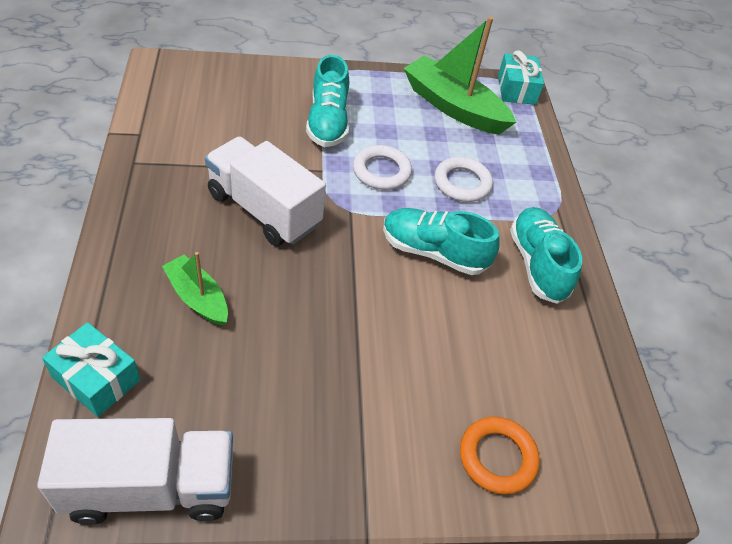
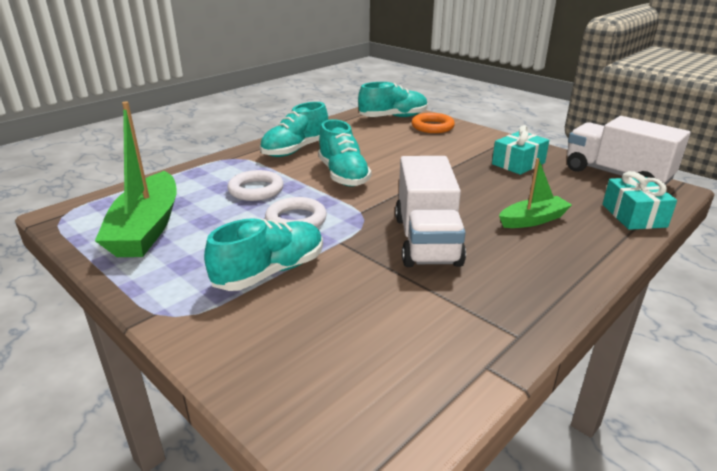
camera: 125 degrees left, 20 degrees down
green boat [162,252,228,326] -> green boat turned 120 degrees counterclockwise [499,158,572,228]
turquoise gift [498,50,544,105] -> turquoise gift moved to [492,125,549,175]
none -> turquoise shoe [358,82,428,117]

